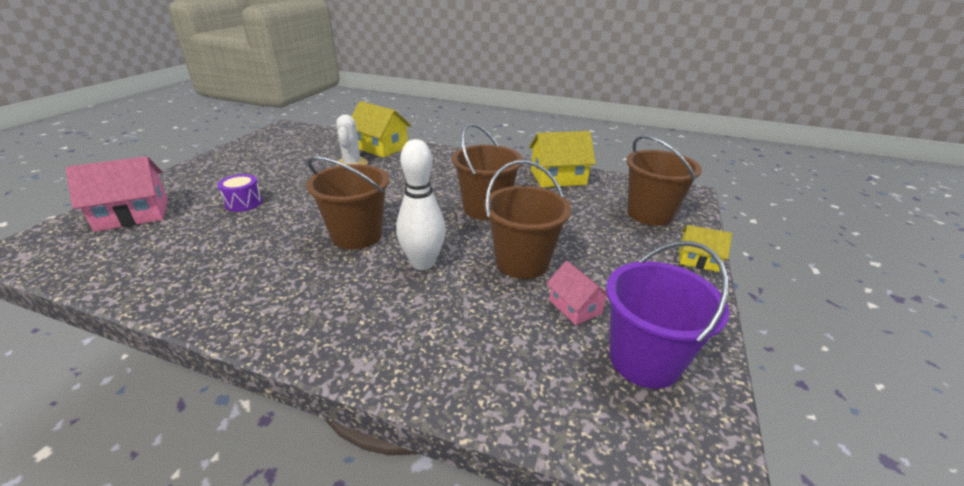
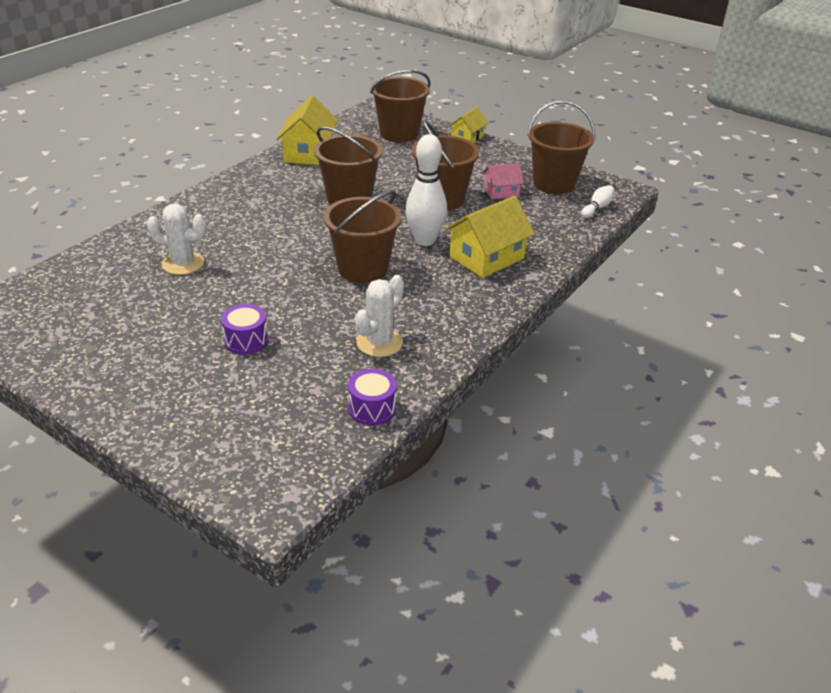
camera: 75 degrees left, 5 degrees up
pink house [66,156,168,232] -> none
yellow house [351,101,412,158] -> yellow house moved to [444,196,535,278]
purple bucket [606,241,730,389] -> brown bucket [527,100,595,194]
none -> purple drum [348,369,397,426]
none -> white cactus [355,275,404,357]
none -> white bowling pin [582,185,614,218]

